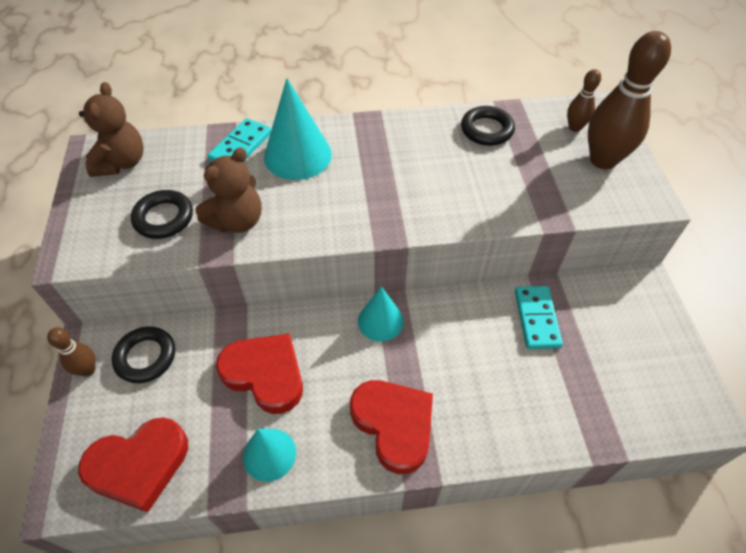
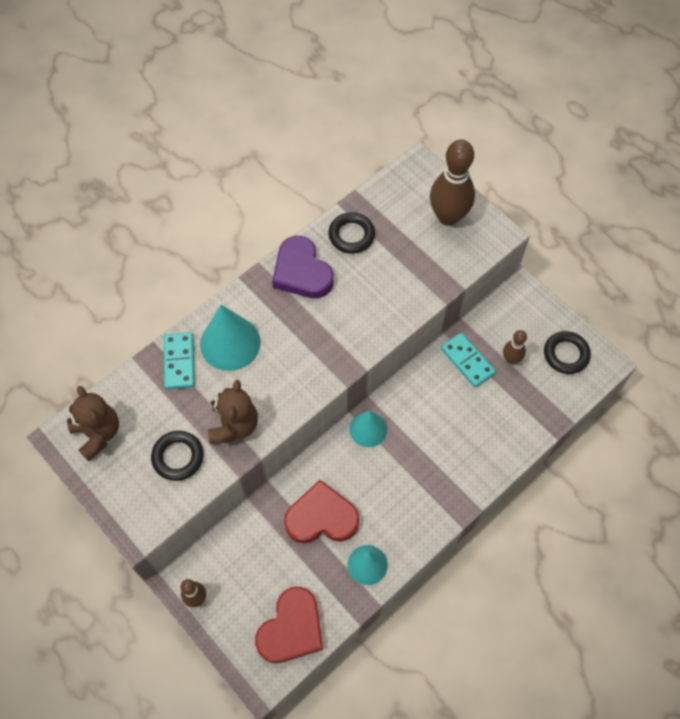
camera: 35 degrees left, 10 degrees up
black ring [112,326,175,383] -> black ring moved to [544,331,591,374]
red heart [350,380,433,474] -> none
brown bowling pin [567,69,601,132] -> brown bowling pin moved to [503,330,527,364]
none -> purple heart [272,236,334,298]

